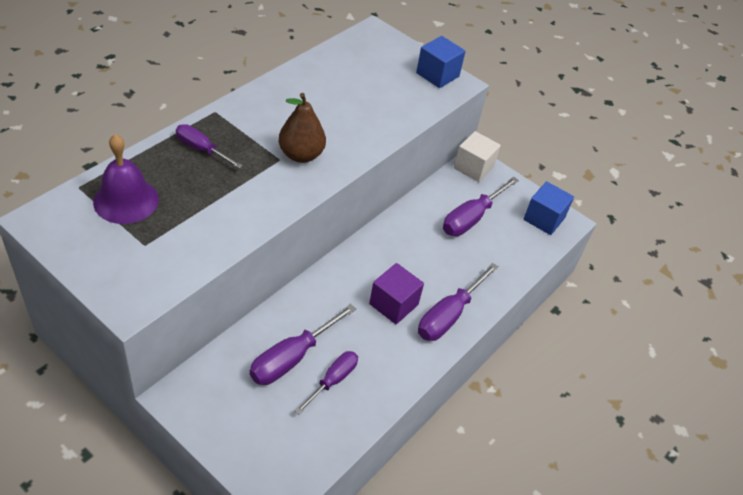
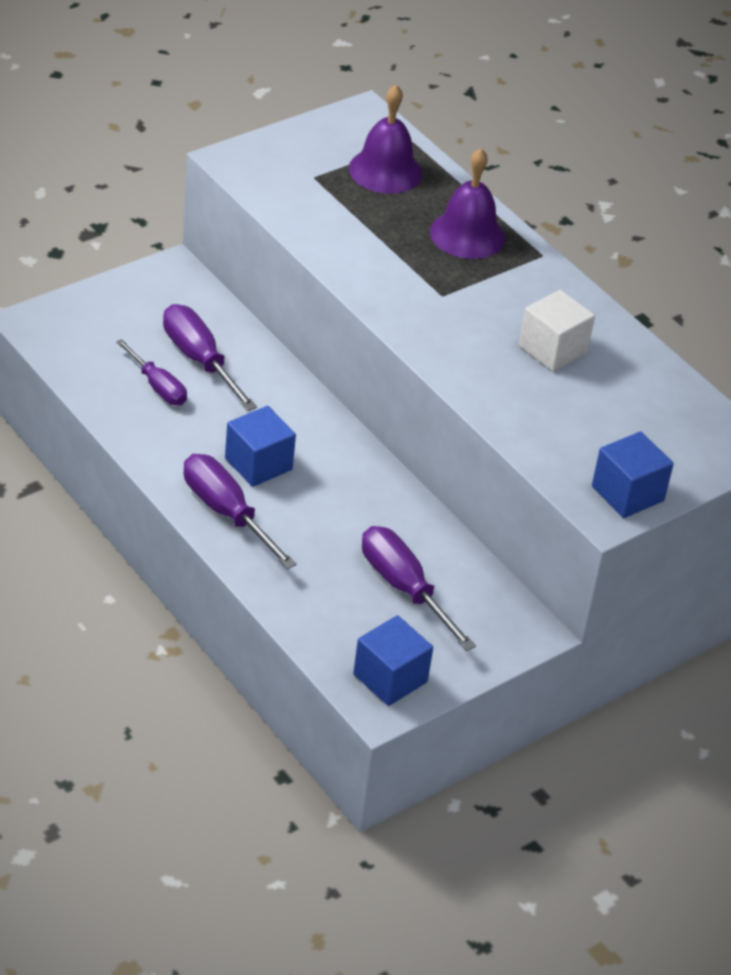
camera: 105 degrees right, 5 degrees down
purple screwdriver [176,124,243,169] -> purple bell [430,148,506,259]
brown pear [279,93,326,163] -> none
purple cube [369,263,424,324] -> blue cube [225,406,296,487]
white cube [454,131,501,182] -> white cube moved to [519,290,595,372]

